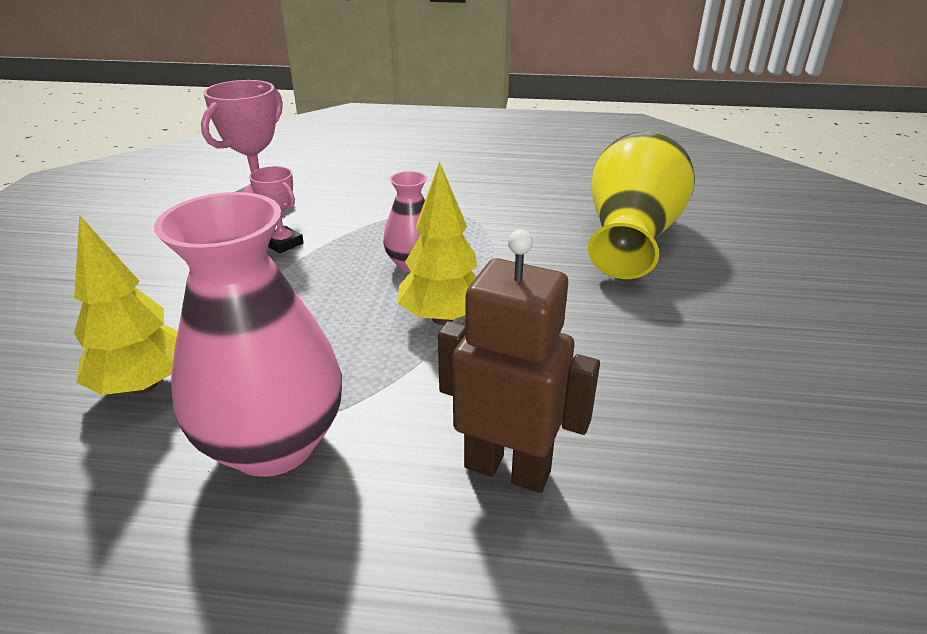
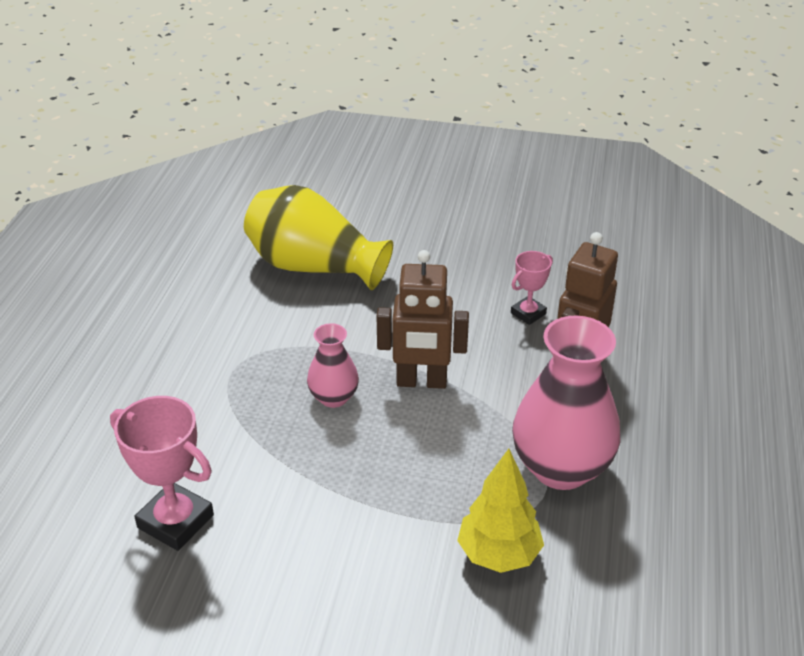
camera: 85 degrees left, 5 degrees up
pink trophy [249,166,304,253] -> pink trophy moved to [511,251,553,325]
yellow tree [398,162,477,325] -> brown robot [377,250,469,389]

